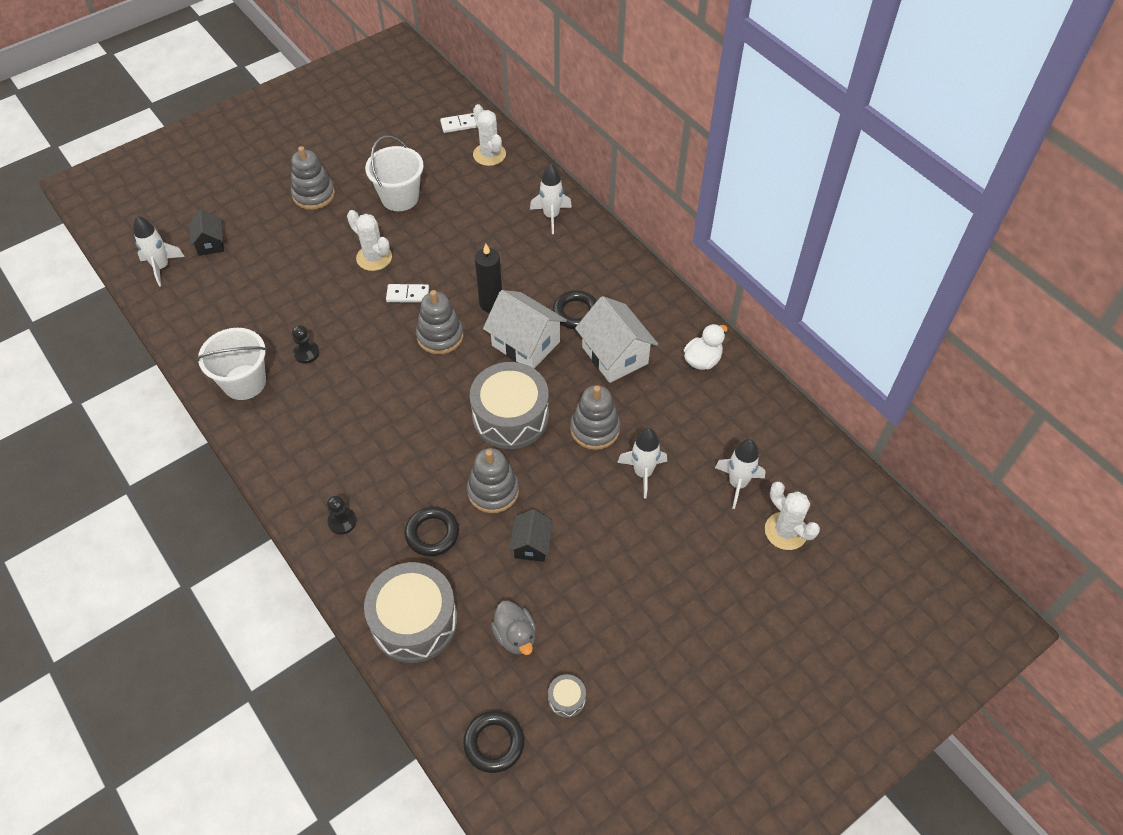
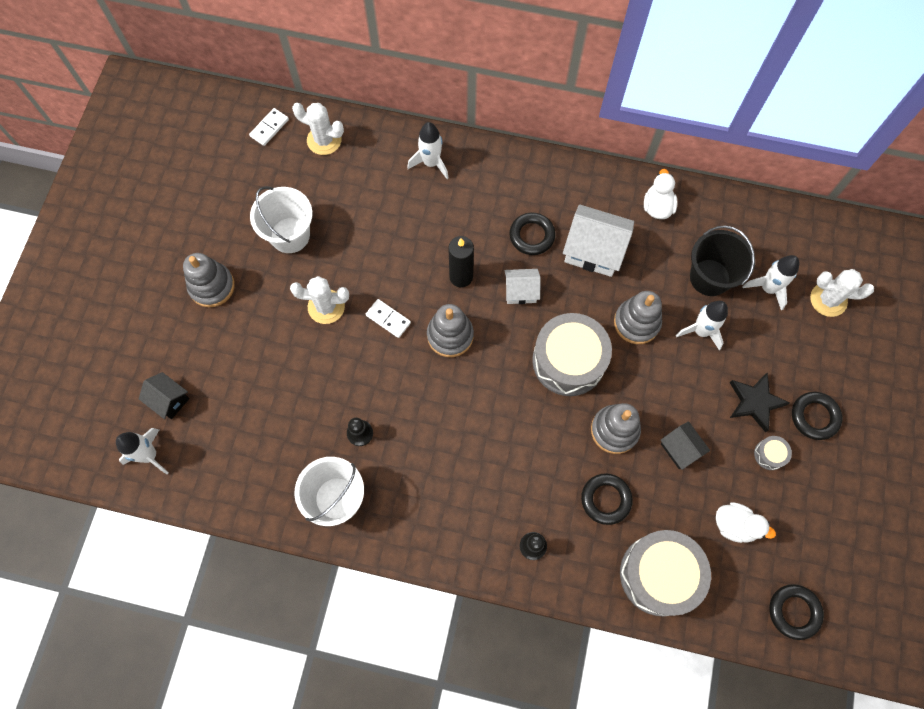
camera: 40 degrees left, 15 degrees up
white domino [386,284,429,303] -> white domino turned 75 degrees clockwise [366,299,411,338]
white house [483,290,567,368] -> white house [504,269,541,304], size x0.58
grey duck [491,601,536,655] -> white duck [716,502,776,543]
grey drum [548,674,586,718] -> grey drum moved to [754,436,792,470]
none -> black bucket [690,225,755,296]
none -> black star [730,372,789,432]
none -> black ring [792,392,842,440]

